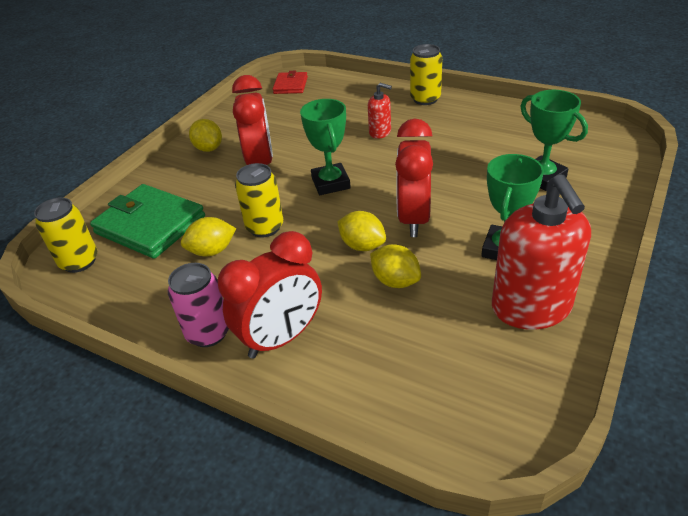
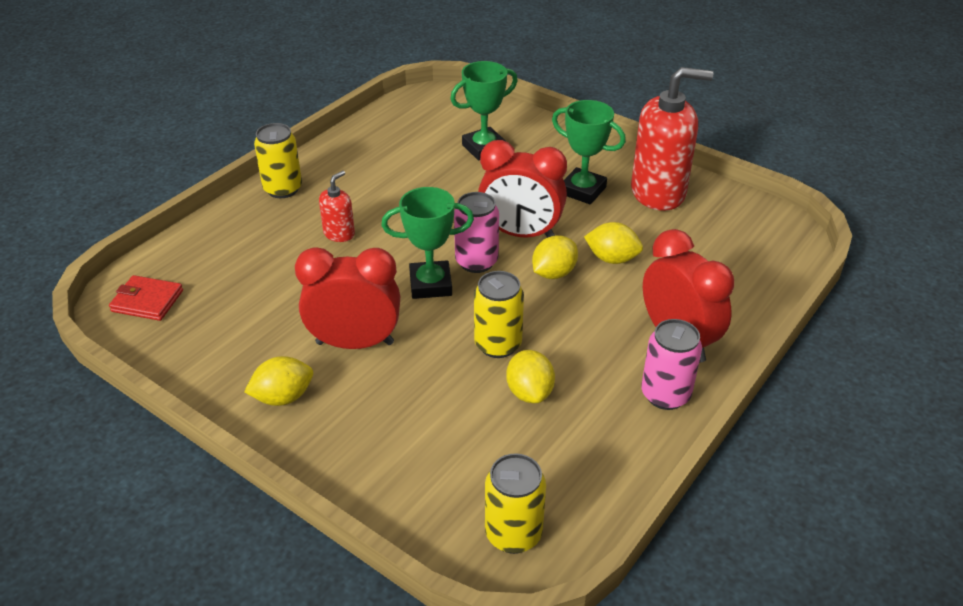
camera: 85 degrees left, 0 degrees up
green wallet [90,184,205,259] -> none
yellow lemon [370,244,421,288] -> yellow lemon turned 60 degrees clockwise [584,222,643,264]
none -> pink can [454,192,499,273]

